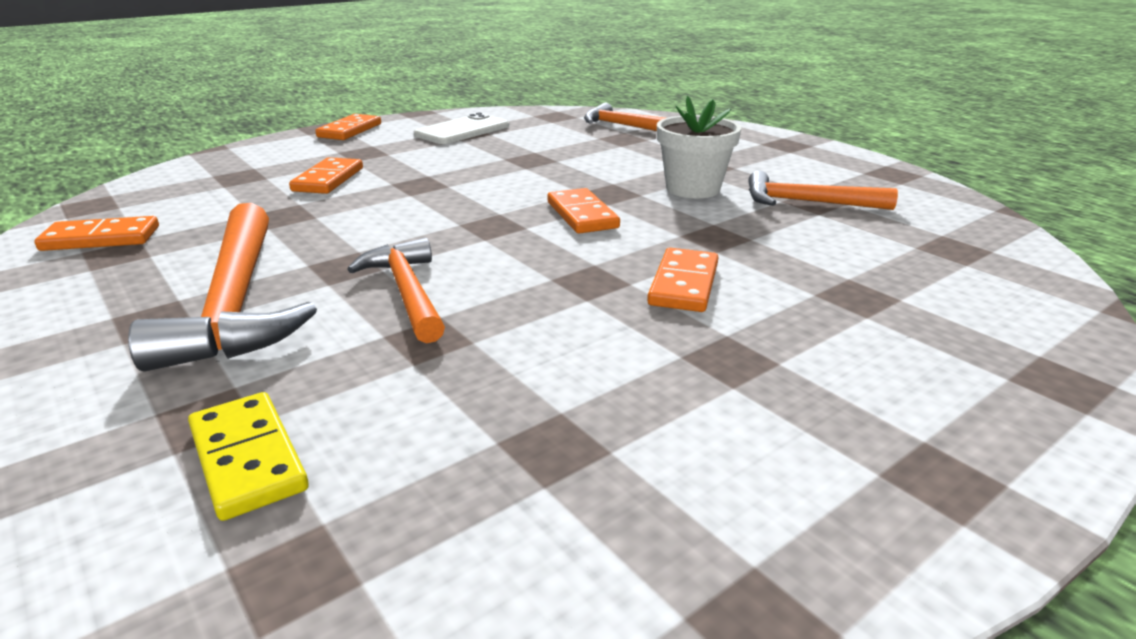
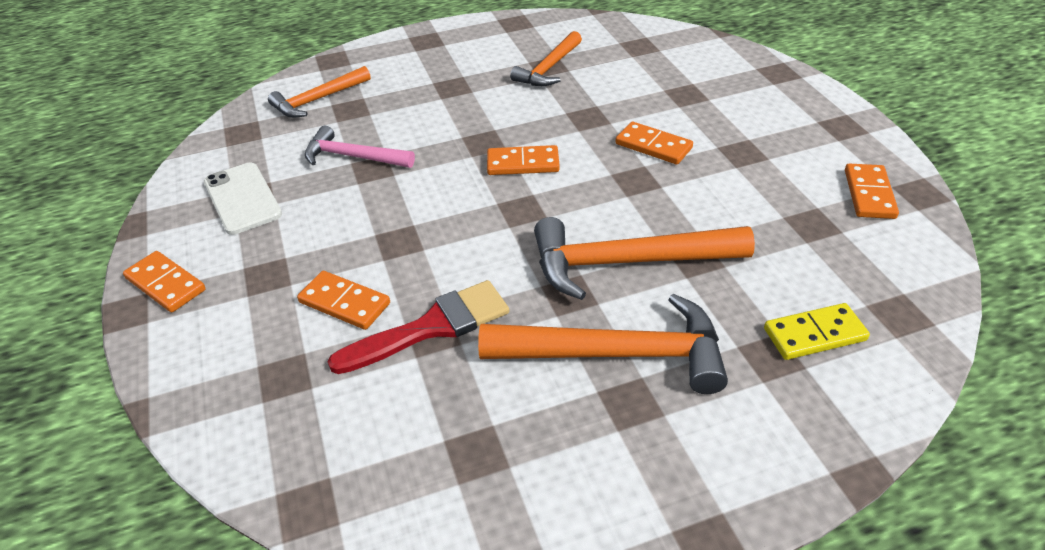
camera: 70 degrees left, 15 degrees up
orange domino [34,216,159,251] -> orange domino moved to [845,163,899,219]
orange hammer [347,238,445,343] -> orange hammer [534,217,755,300], size x1.60
white flower pot [657,96,741,198] -> none
none -> pink hammer [305,126,415,168]
none -> red brush [328,280,509,374]

